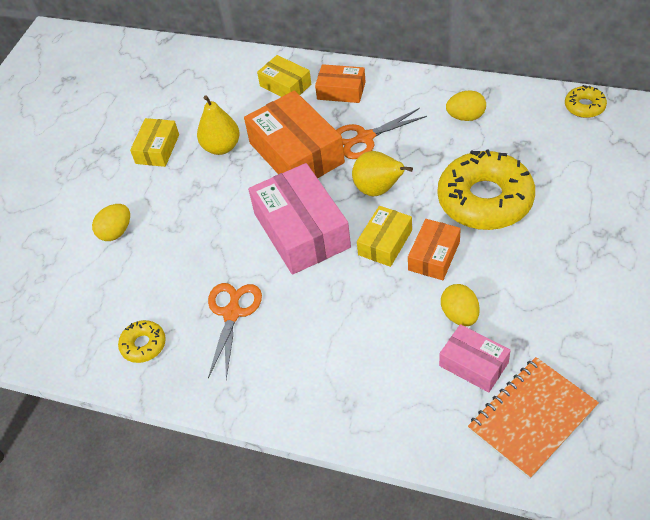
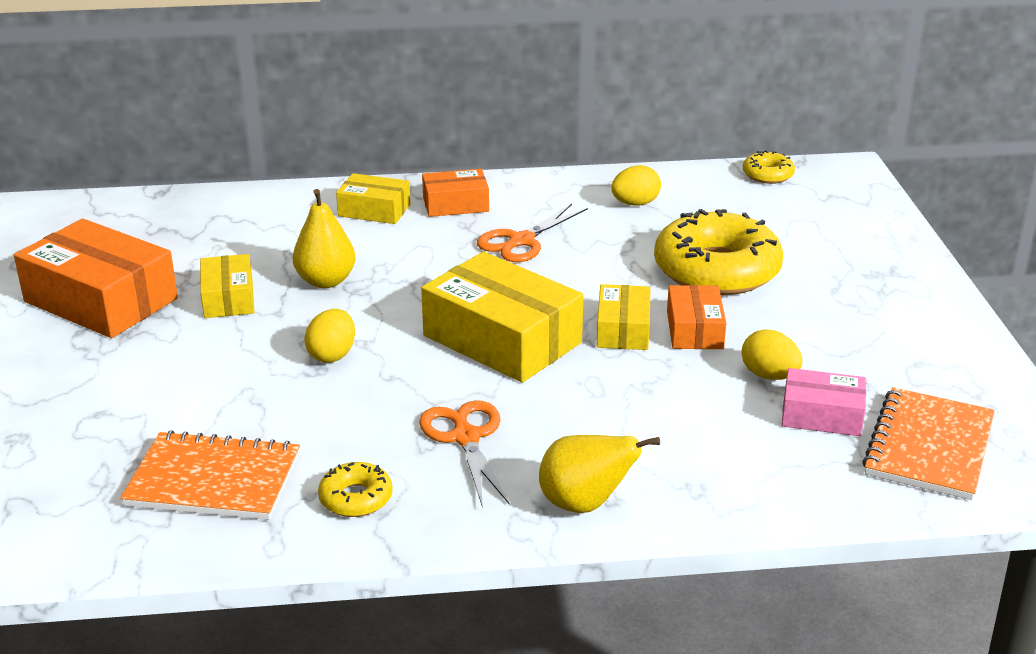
camera: 30 degrees left, 20 degrees down
yellow egg [92,204,130,241] -> yellow egg moved to [304,309,355,363]
orange box [244,91,345,178] -> orange box moved to [14,218,178,338]
pink box [248,163,351,275] -> yellow box [421,252,583,383]
yellow pear [352,151,413,196] -> yellow pear moved to [539,435,660,513]
none -> orange notebook [120,430,300,520]

